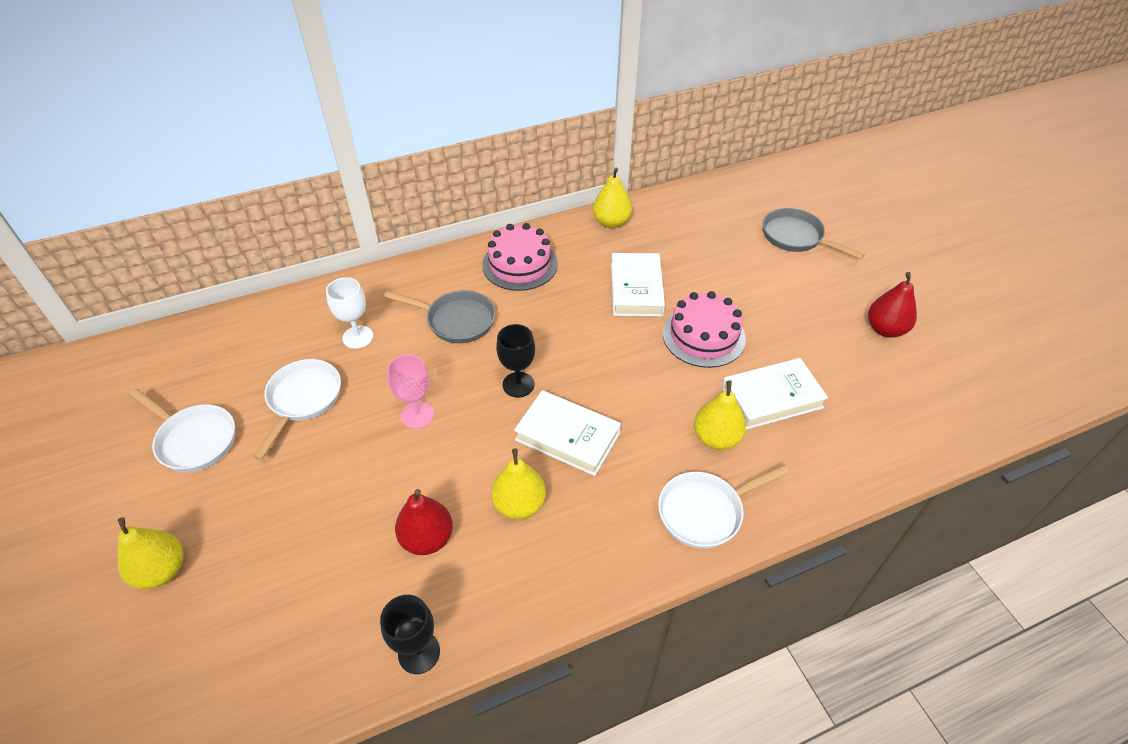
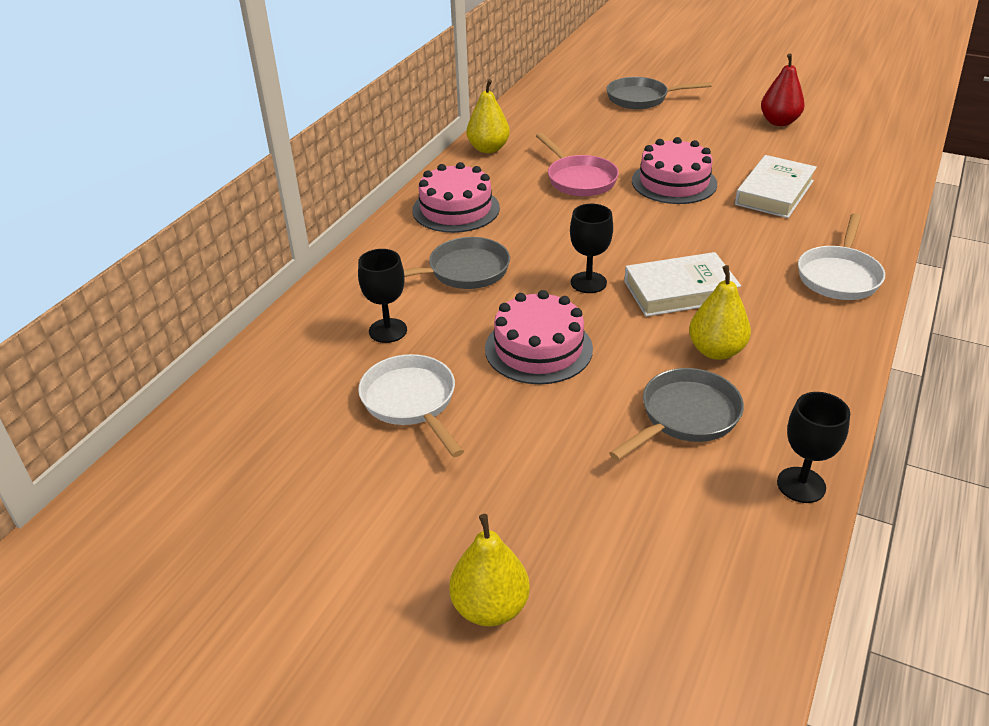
camera: 40 degrees left, 10 degrees down
white pan [128,388,235,472] -> none
white goblet [326,277,373,349] -> black goblet [358,249,407,343]
pink goblet [387,354,434,429] -> pink cake [485,290,593,384]
red pear [395,489,453,555] -> grey pan [609,368,744,461]
white book [611,253,665,316] -> pink pan [536,133,619,197]
yellow pear [694,380,746,450] -> none

